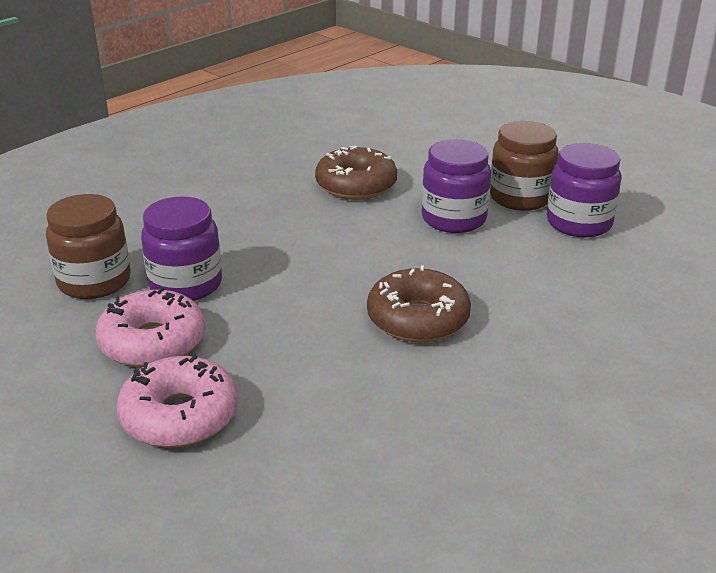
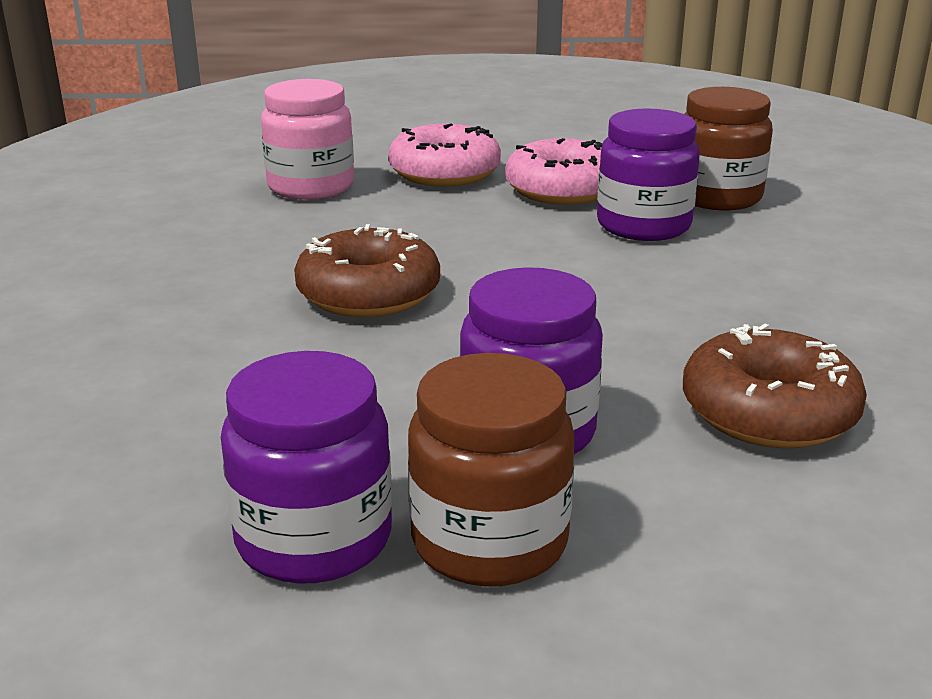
camera: 135 degrees right, 5 degrees down
none -> pink jar [261,79,354,200]

